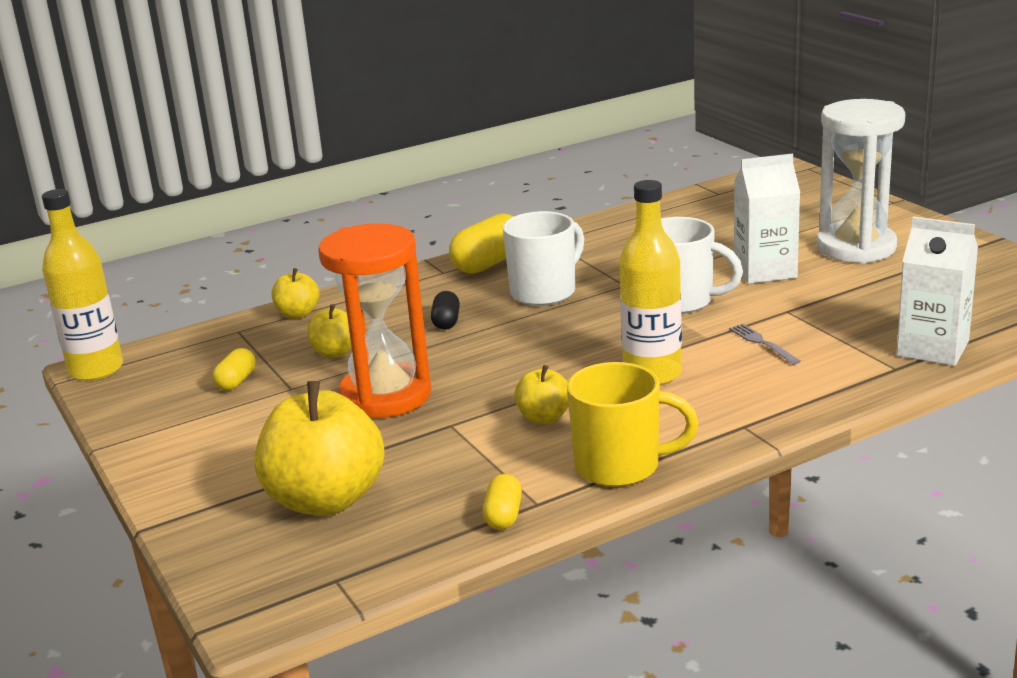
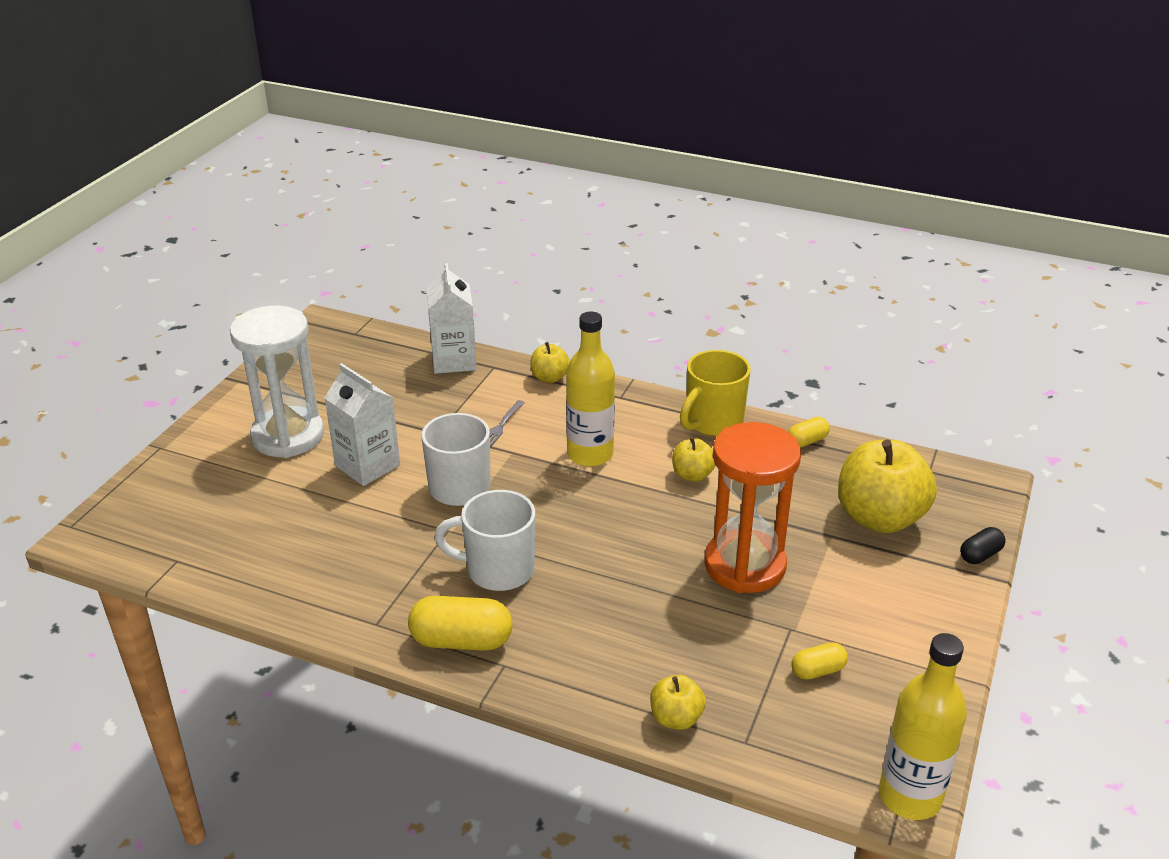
camera: 130 degrees left, 10 degrees up
yellow apple [307,304,352,358] -> yellow apple moved to [530,342,570,383]
black capsule [431,291,460,330] -> black capsule moved to [960,527,1006,564]
yellow mug [567,362,699,487] -> yellow mug turned 105 degrees counterclockwise [680,350,751,436]

